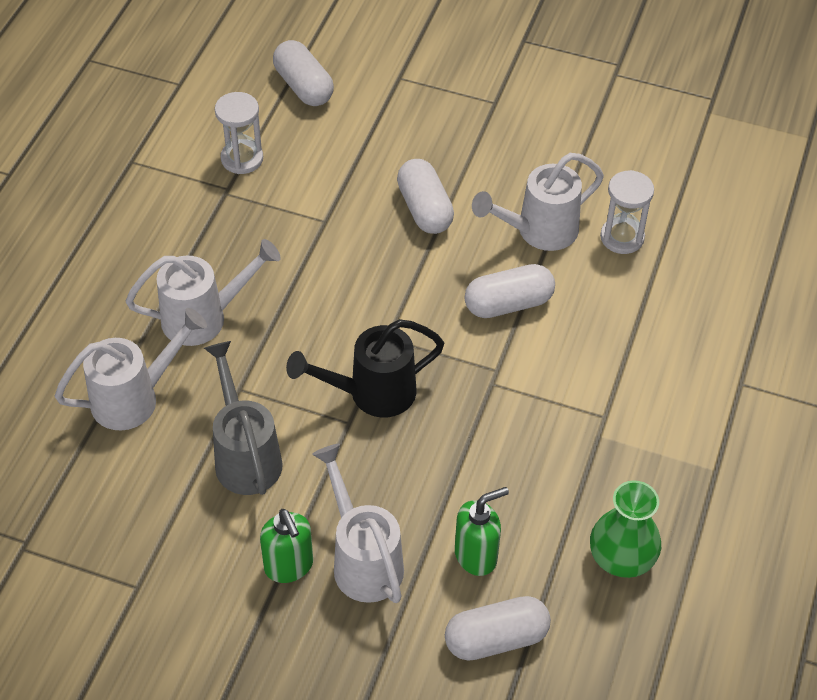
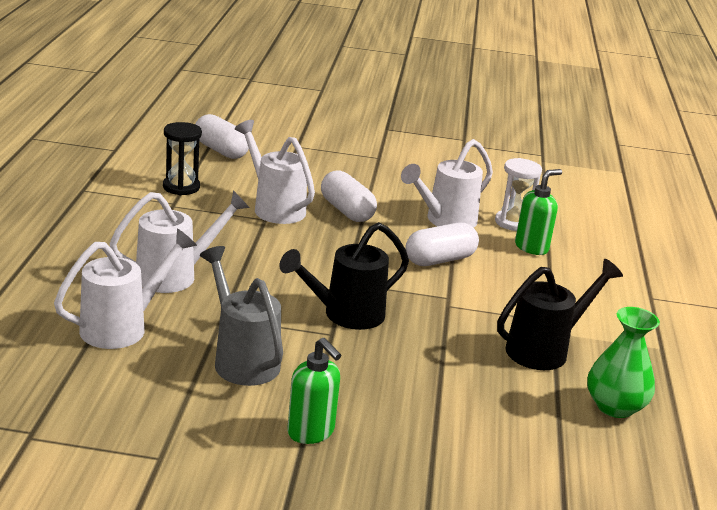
camera: 15 degrees left, 25 degrees down
white hourglass [215,92,263,174] -> black hourglass [163,122,202,195]
white watering can [312,444,404,603] -> white watering can moved to [235,120,315,224]
white capsule [445,596,551,661] -> none
green soap dispenser [455,487,509,576] -> green soap dispenser moved to [515,169,562,255]
none -> black watering can [497,259,623,370]

